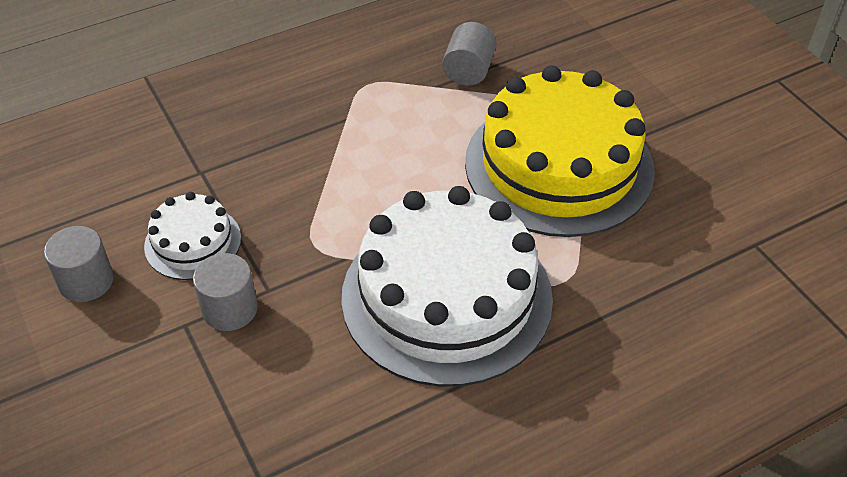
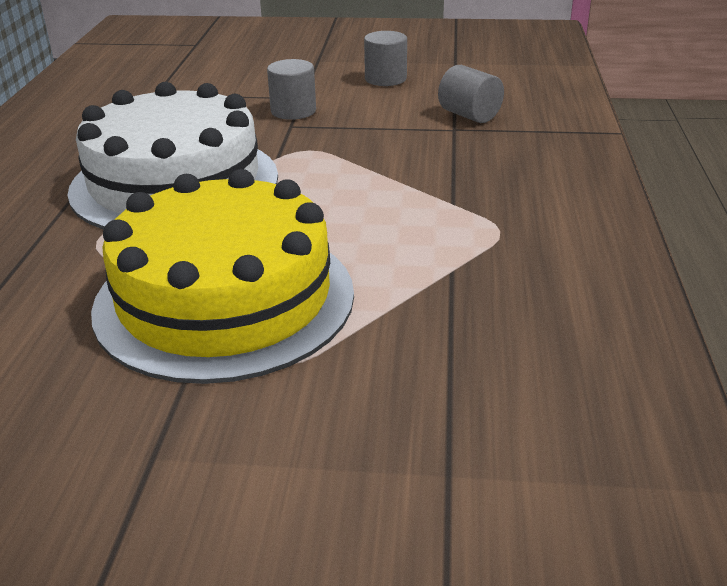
camera: 125 degrees right, 15 degrees down
white cake [144,192,241,280] -> none
grey cylinder [442,22,496,85] -> grey cylinder moved to [438,65,504,123]

